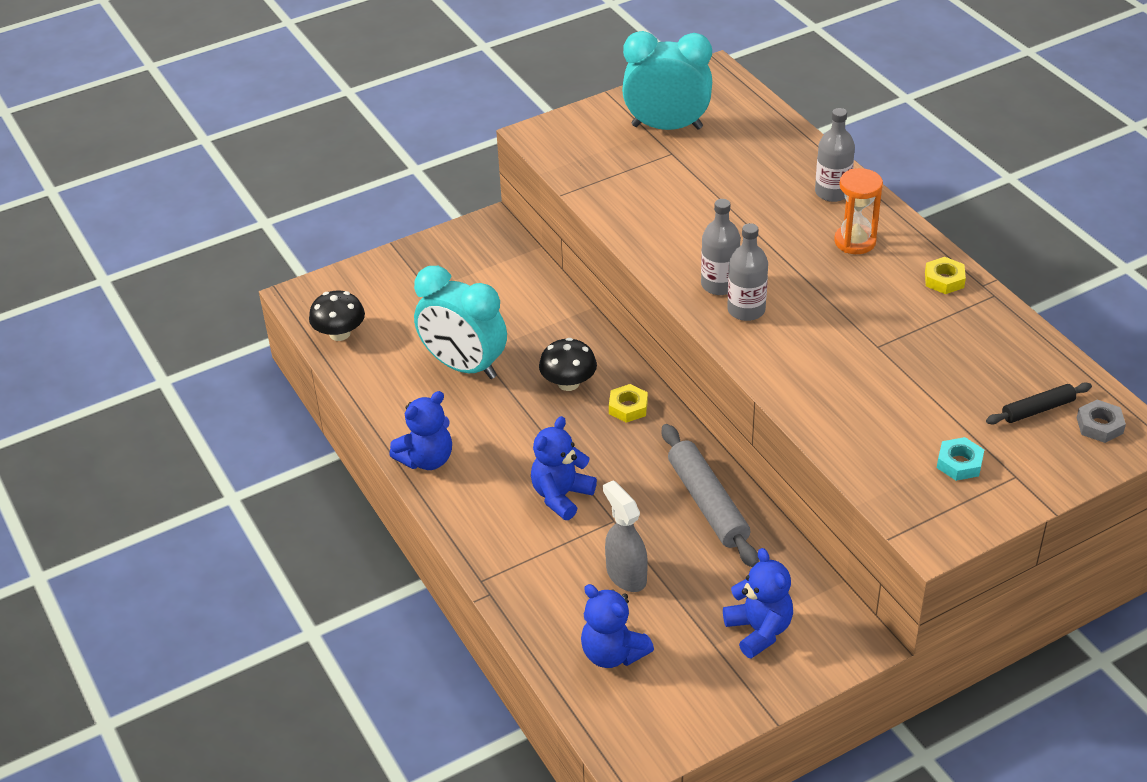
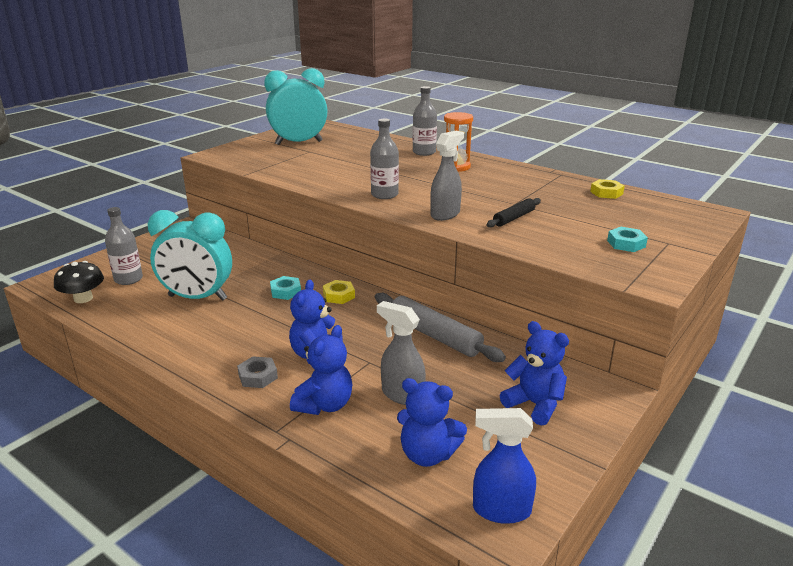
camera: 25 degrees left, 15 degrees down
blue teddy bear [389,391,452,470] -> blue teddy bear moved to [290,325,352,415]
black mushroom [539,338,597,391] -> turquoise nut [270,276,301,300]
grey bottle [727,223,768,321] -> grey bottle moved to [105,207,143,285]
yellow nut [925,257,966,294] -> yellow nut moved to [590,179,625,199]
black rolling pin [986,383,1092,424] -> black rolling pin moved to [486,198,541,228]
grey nut [1077,400,1126,443] -> grey nut moved to [237,356,278,388]
none -> grey spray bottle [430,131,464,221]
none -> blue spray bottle [473,408,536,524]

